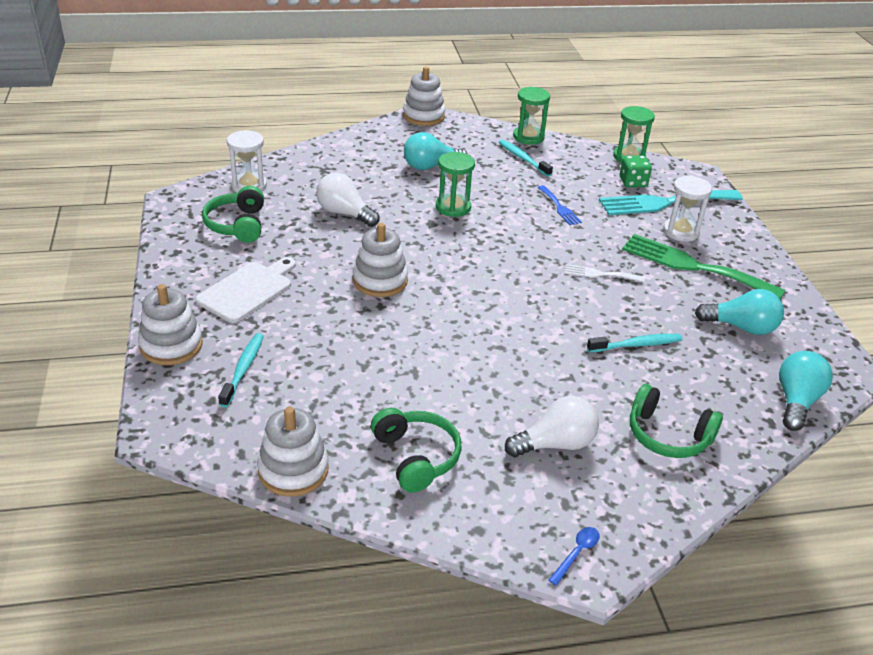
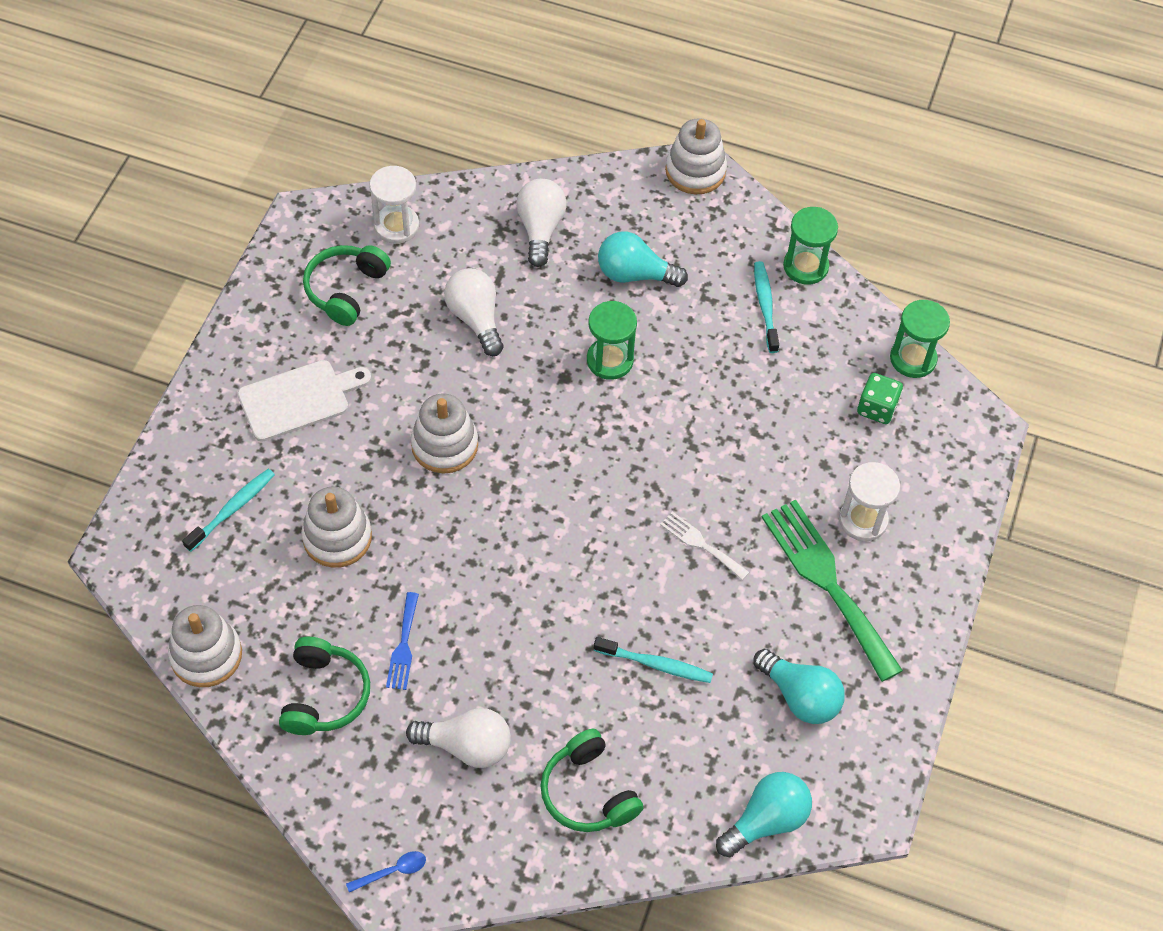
camera: 30 degrees right, 20 degrees up
white stacking toy [138,284,203,365] -> white stacking toy moved to [301,487,372,568]
blue fork [537,185,582,225] -> blue fork moved to [386,592,419,690]
turquoise fork [599,190,743,215] -> none
none -> white light bulb [516,179,566,267]

